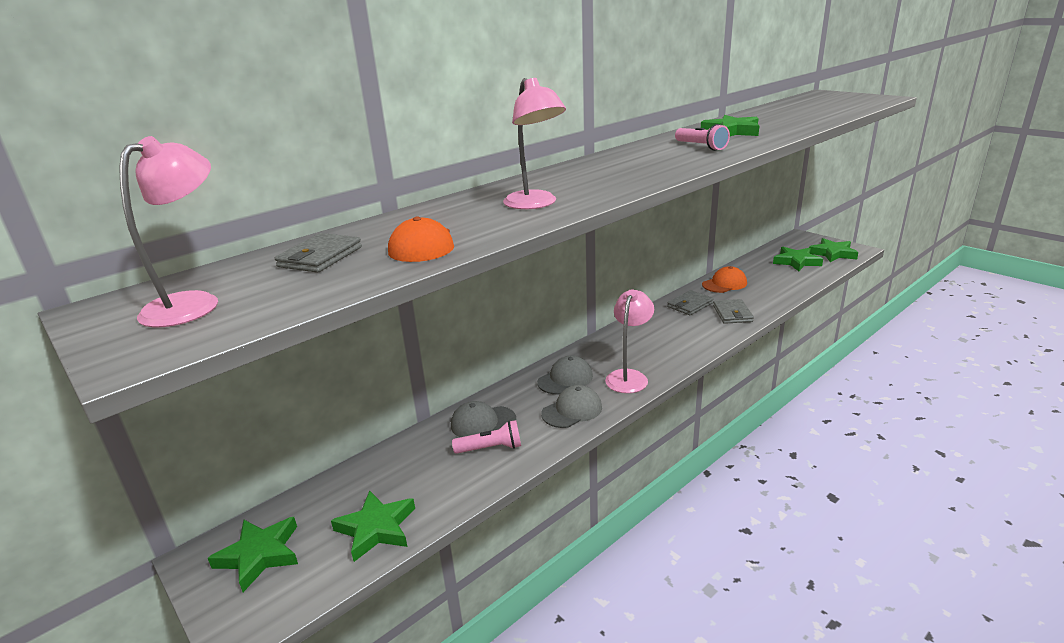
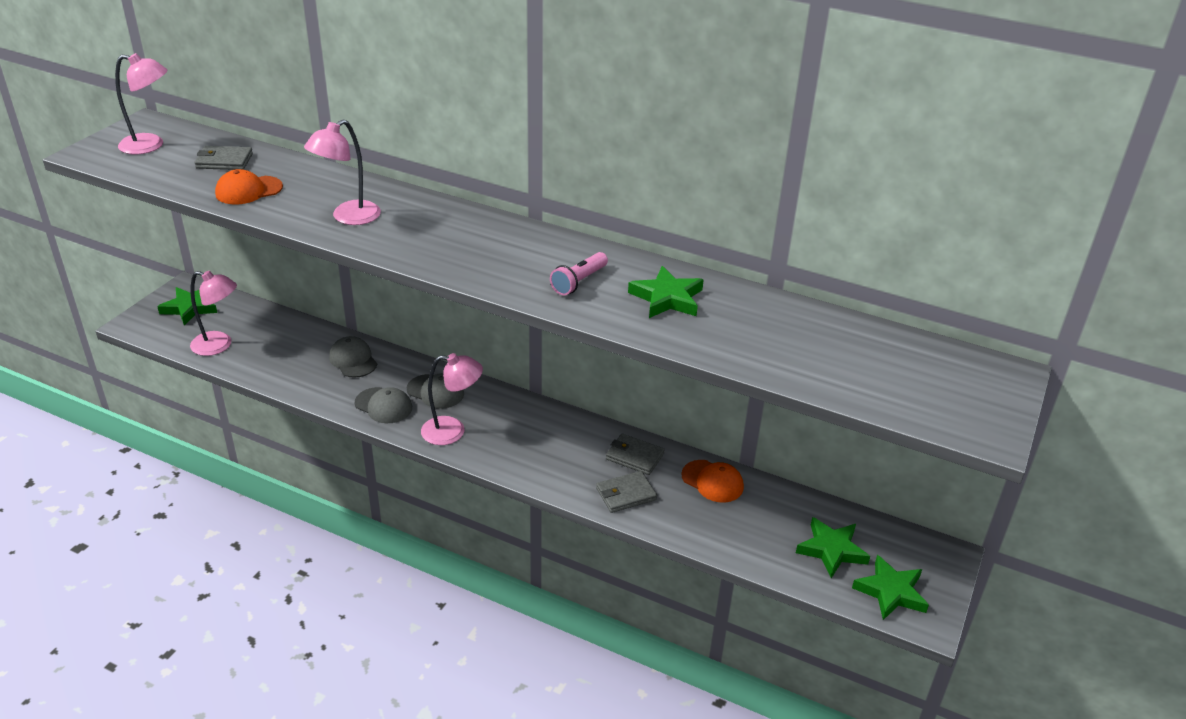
camera: 65 degrees right, 10 degrees up
green star [331,490,415,562] -> pink lamp [190,271,237,356]
pink flashlight [452,420,521,454] -> none

